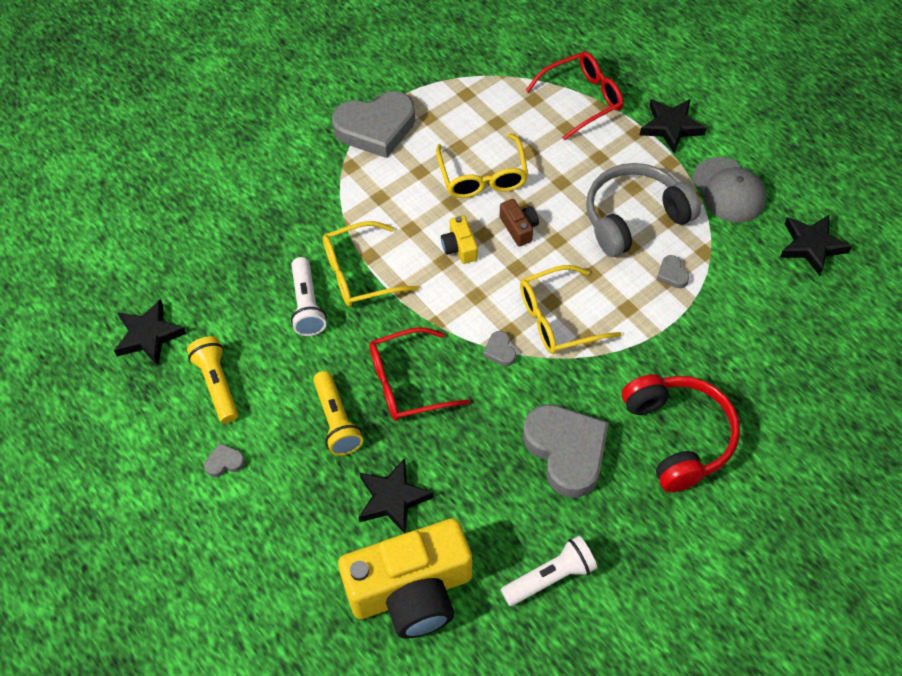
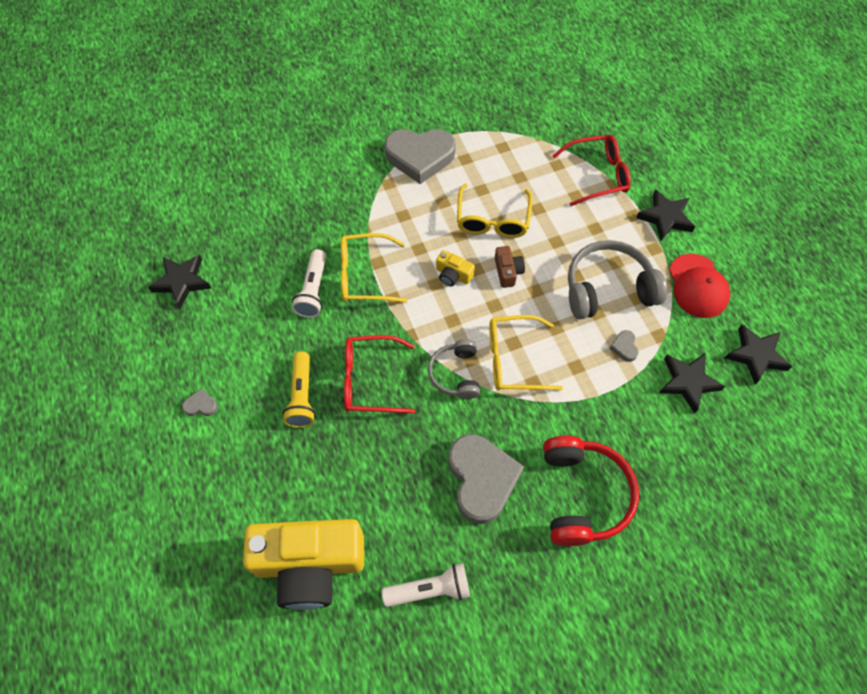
camera: 15 degrees right, 5 degrees up
yellow flashlight [187,336,238,423] -> none
black star [359,458,434,534] -> black star moved to [659,353,725,413]
yellow camera [441,215,478,264] -> yellow camera turned 60 degrees counterclockwise [436,250,475,287]
grey heart [483,331,516,366] -> grey headphones [428,339,480,399]
grey cap [693,157,766,223] -> red cap [669,254,730,318]

